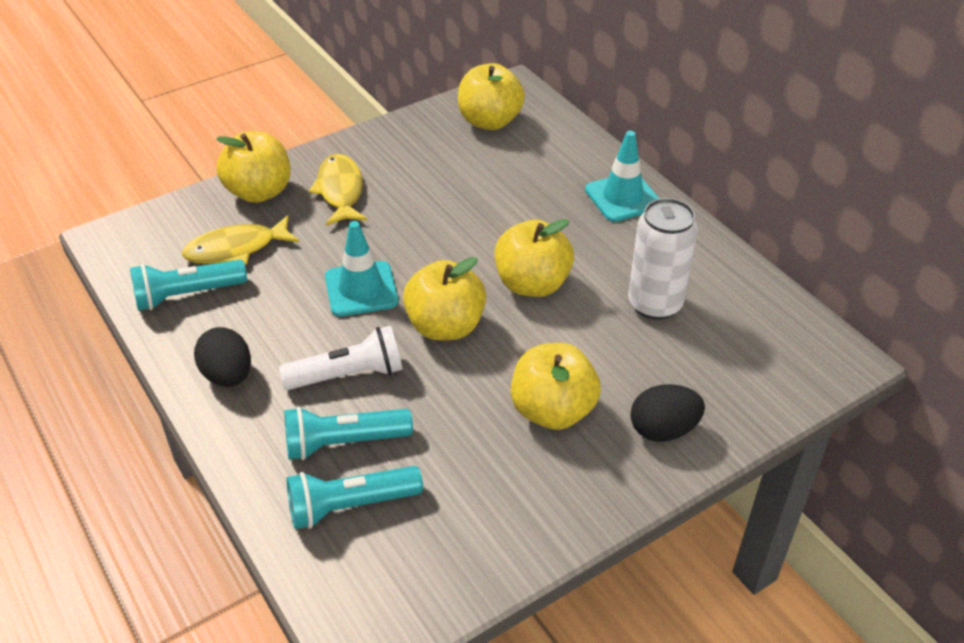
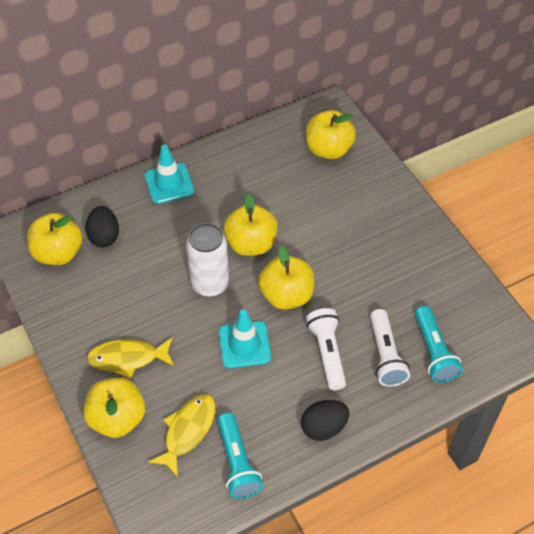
camera: 85 degrees left, 10 degrees up
yellow fish [182,215,299,264] -> yellow fish turned 135 degrees counterclockwise [148,394,215,477]
turquoise flashlight [284,407,413,460] -> white flashlight [370,309,410,387]
yellow apple [511,343,601,430] -> yellow apple moved to [306,110,356,159]
white can [628,198,698,320] -> white can moved to [186,223,229,297]
black egg [630,384,705,442] -> black egg moved to [85,206,119,247]

